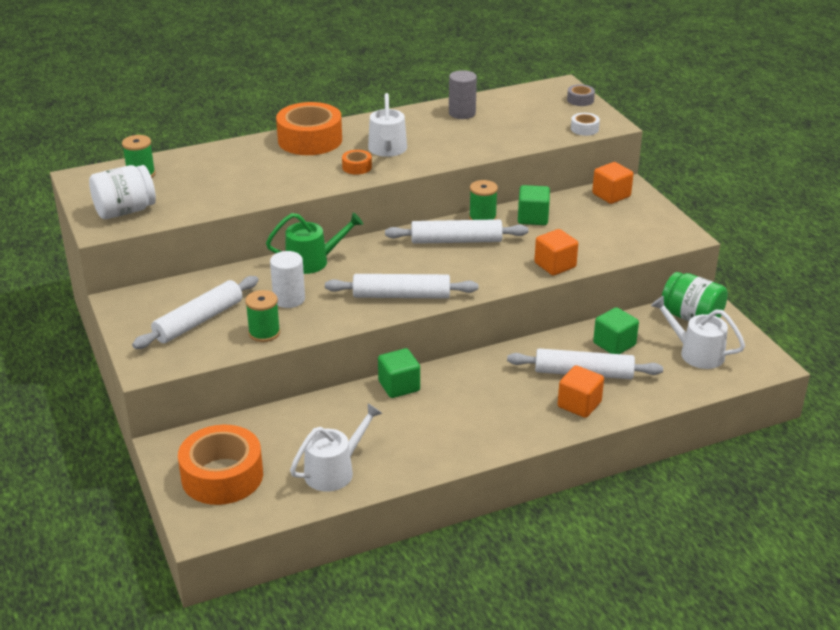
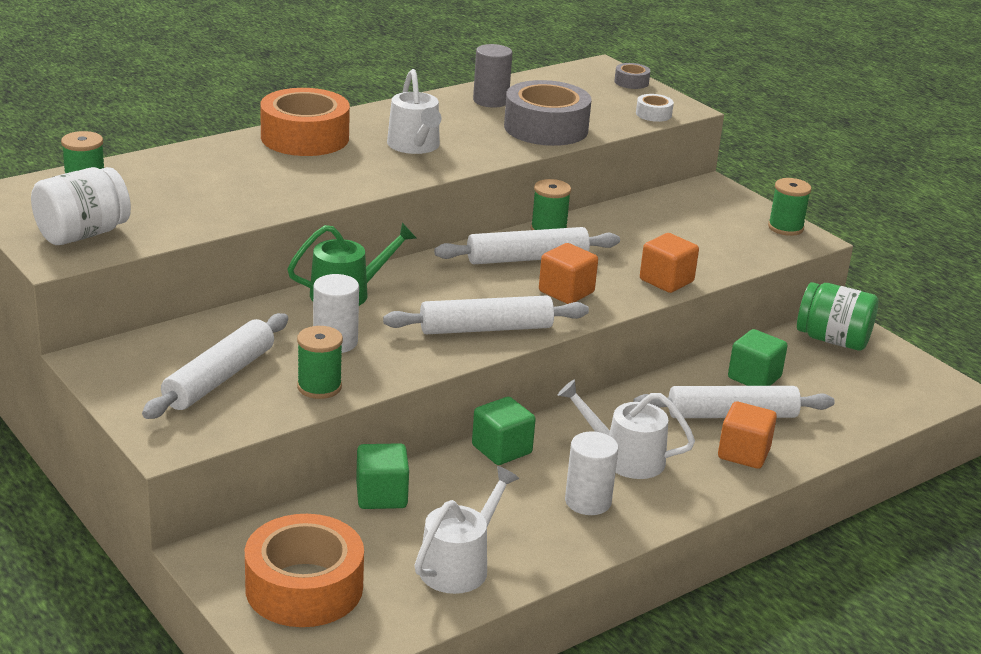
camera: 15 degrees left, 5 degrees down
orange tape [342,150,372,175] -> none
green cube [518,185,550,225] -> green cube moved to [356,443,409,509]
orange cube [592,162,633,204] -> orange cube moved to [539,243,598,304]
white watering can [651,296,745,369] -> white watering can moved to [558,380,695,479]
none -> grey tape [504,80,592,146]
none -> white cylinder [565,431,619,515]
none -> green spool [768,178,811,236]

